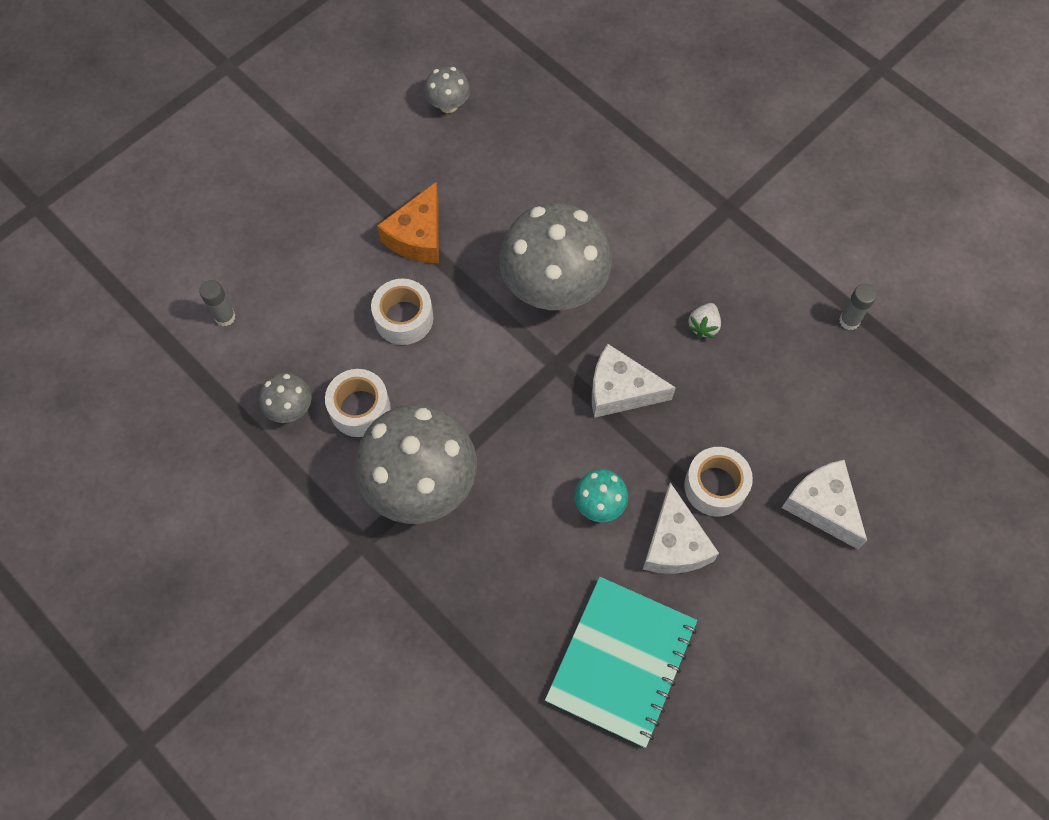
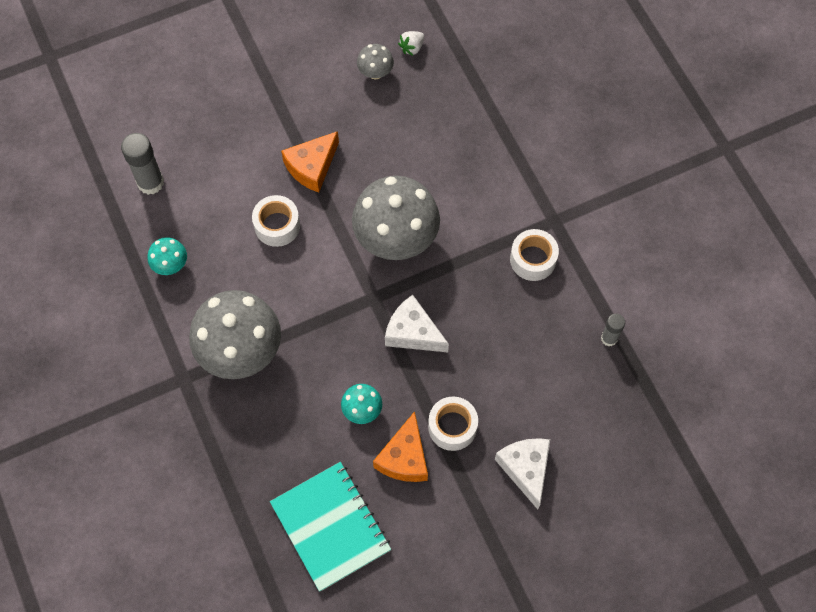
camera: 20 degrees right, 0 degrees up
grey glue stick [199,280,236,326] -> grey glue stick [121,133,164,195], size x1.69
grey mushroom [259,373,311,423] -> turquoise mushroom [147,237,187,275]
white tape [325,369,391,437] -> white tape moved to [510,229,559,281]
turquoise notebook [545,577,697,748] -> turquoise notebook turned 75 degrees counterclockwise [270,462,391,592]
white cheese [643,482,719,574] -> orange cheese [373,411,428,482]
white strawberry [687,303,721,338] -> white strawberry moved to [398,31,424,56]

